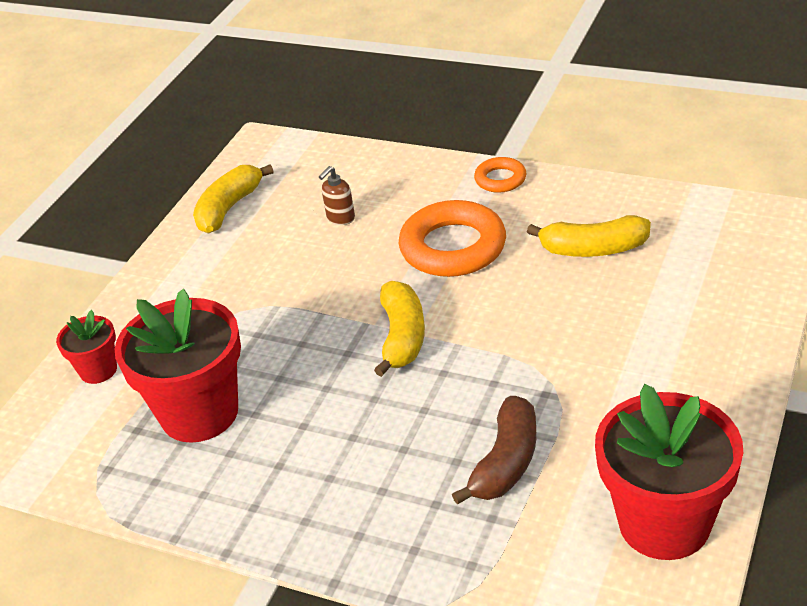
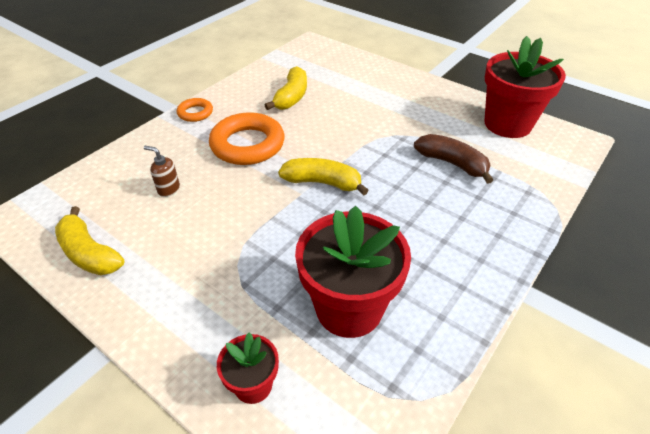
camera: 80 degrees left, 5 degrees up
brown soap dispenser [319,166,355,225] -> brown soap dispenser turned 150 degrees clockwise [144,146,180,197]

